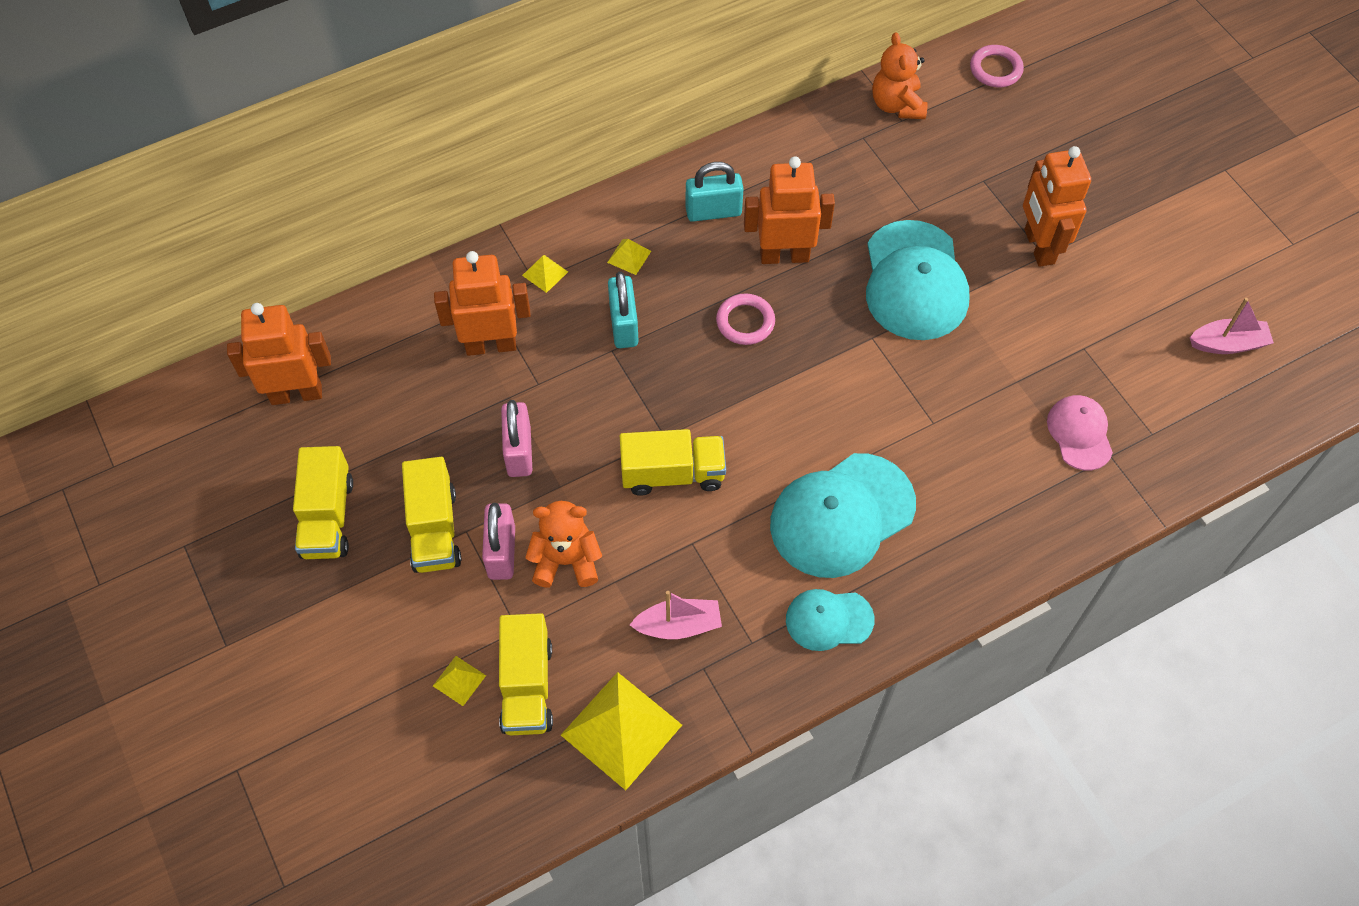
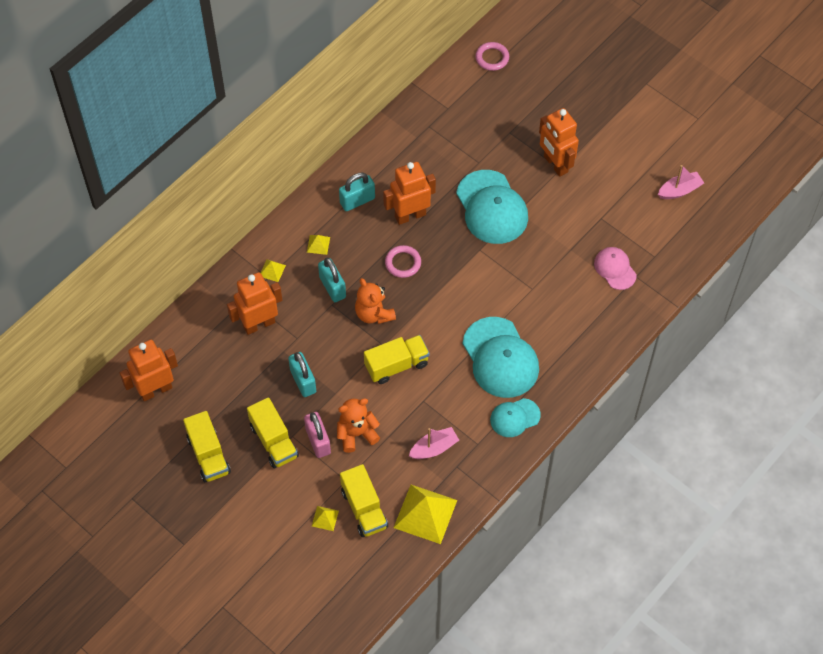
camera: 20 degrees left, 0 degrees up
pink padlock [501,400,532,477] -> turquoise padlock [288,352,316,397]
turquoise cap [770,453,916,578] -> turquoise cap turned 60 degrees counterclockwise [463,317,539,398]
orange teddy bear [872,32,927,119] -> orange teddy bear moved to [355,278,396,324]

